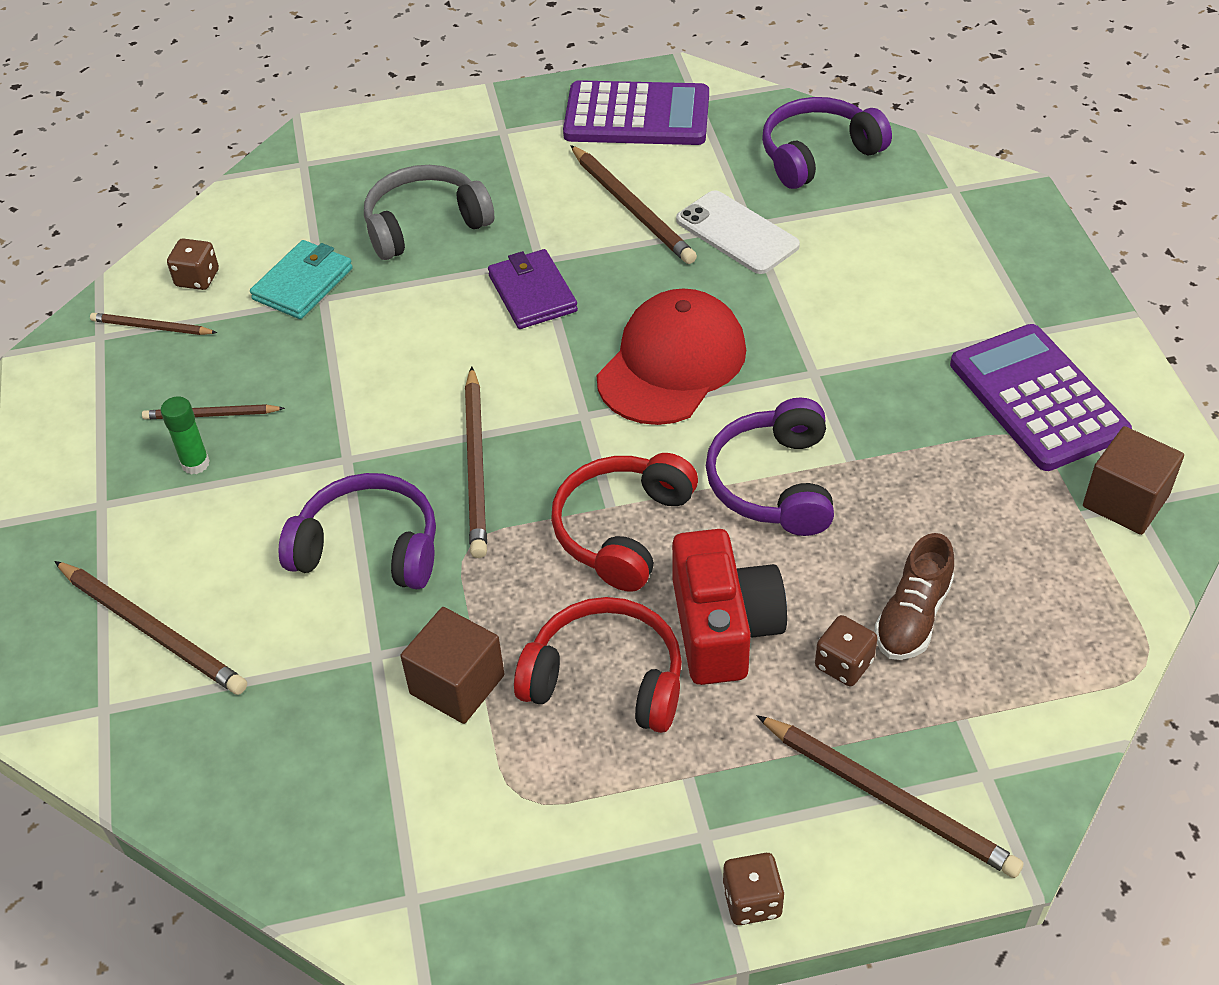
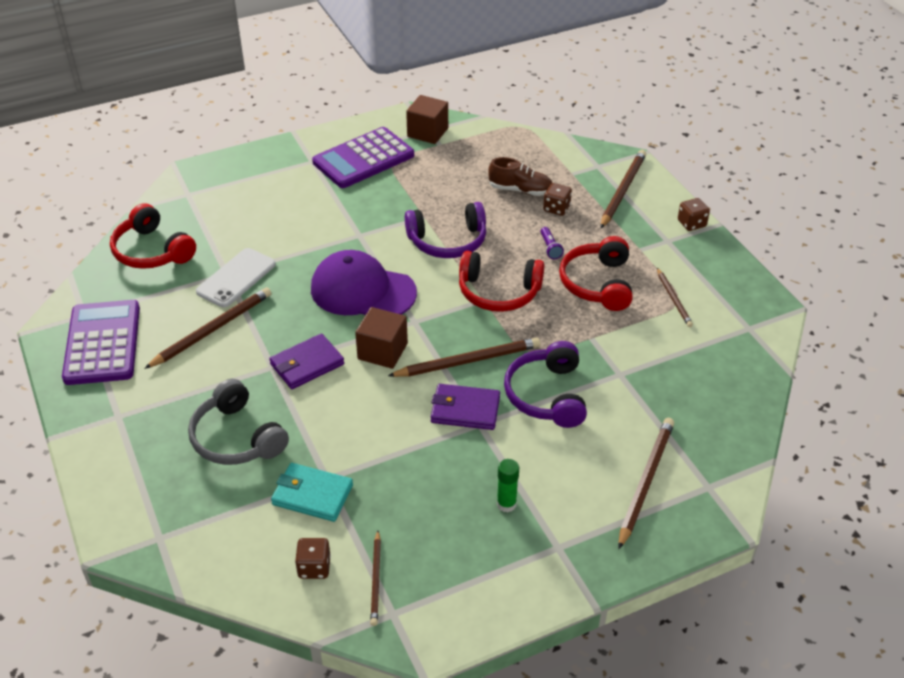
camera: 105 degrees left, 5 degrees down
brown pencil [142,404,285,419] -> brown pencil moved to [657,268,693,327]
brown cube [400,607,505,724] -> brown cube moved to [355,307,408,369]
red cap [597,288,746,425] -> purple cap [311,250,417,315]
red camera [672,529,787,685] -> purple flashlight [540,227,564,259]
purple headphones [762,97,892,189] -> red headphones [110,203,196,269]
none -> purple wallet [431,384,500,430]

